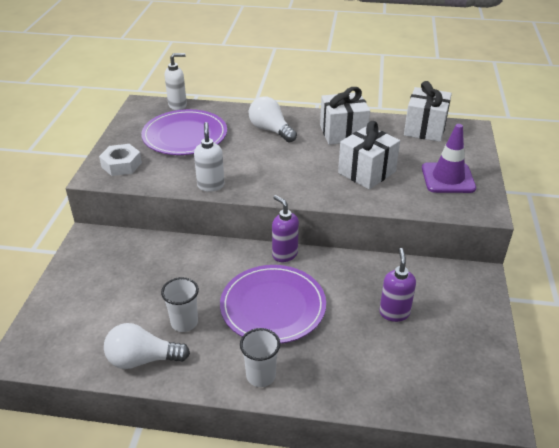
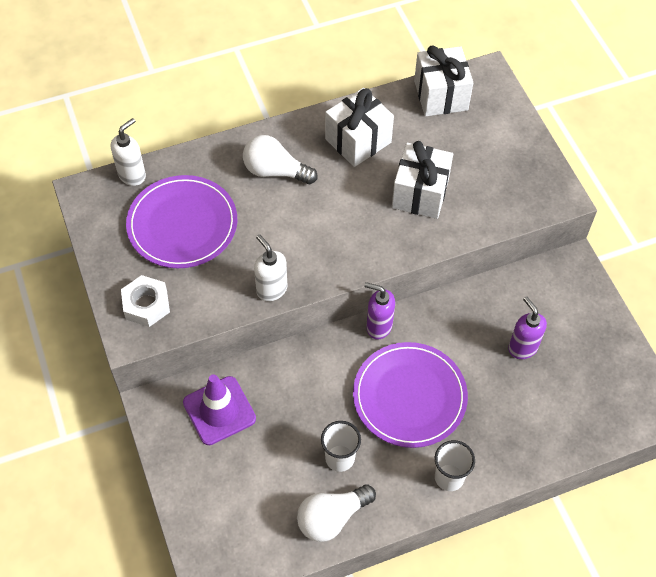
camera: 30 degrees left, 20 degrees up
purple traffic cone [422,124,476,193] -> purple traffic cone moved to [183,374,256,445]

